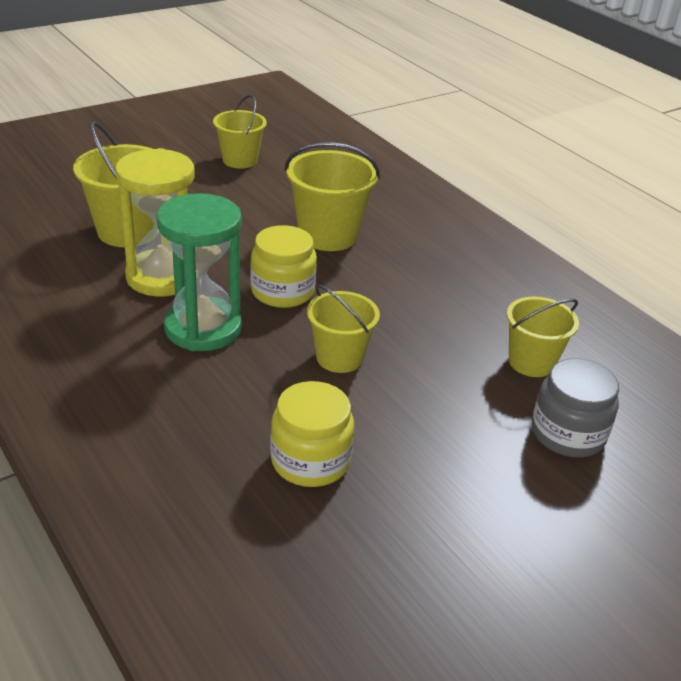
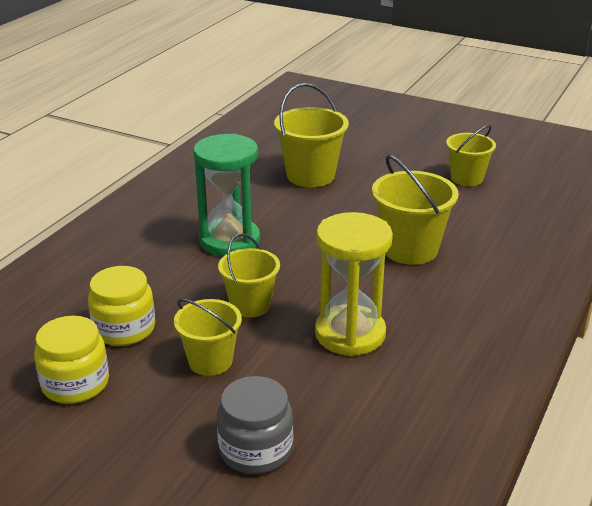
camera: 65 degrees right, 5 degrees down
yellow hourglass [115,148,195,297] -> yellow hourglass moved to [315,212,393,356]
yellow jar [250,225,317,308] -> yellow jar moved to [34,316,109,404]
yellow bucket [507,297,579,377] -> yellow bucket moved to [174,299,242,376]

